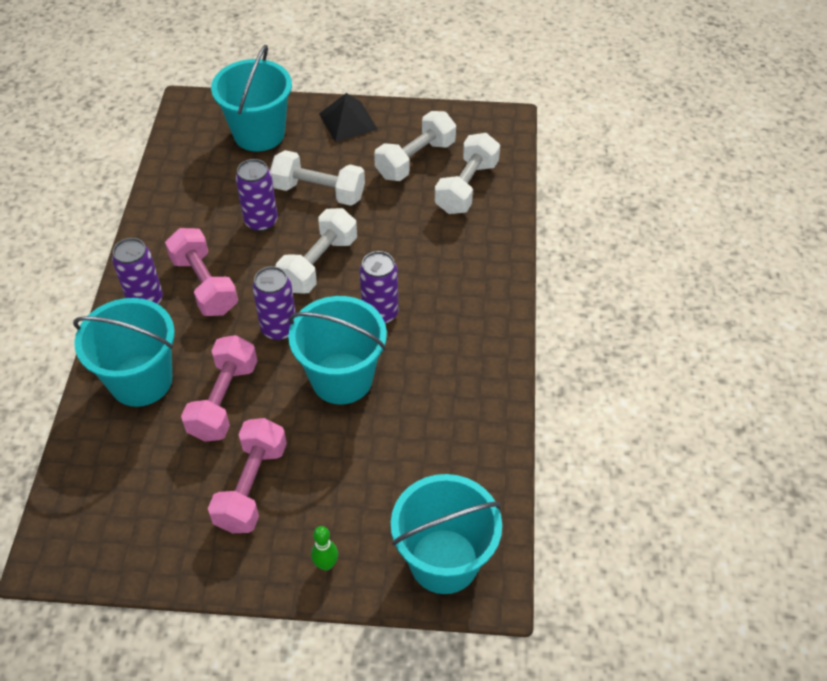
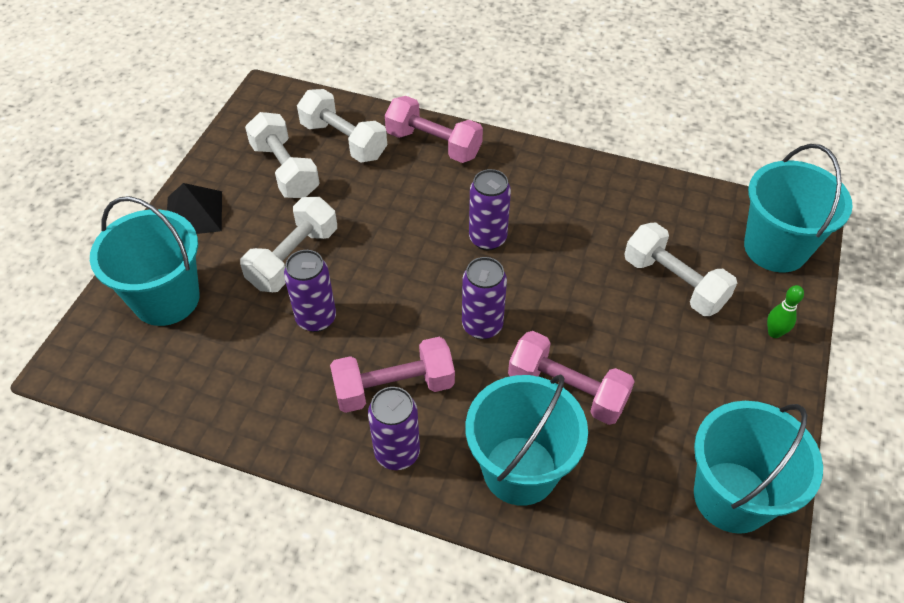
camera: 75 degrees left, 0 degrees up
pink dumbbell [208,418,287,533] -> pink dumbbell moved to [385,96,483,163]
white dumbbell [276,208,357,294] -> white dumbbell moved to [624,222,737,316]
turquoise bucket [288,296,387,404] -> turquoise bucket moved to [694,401,823,534]

